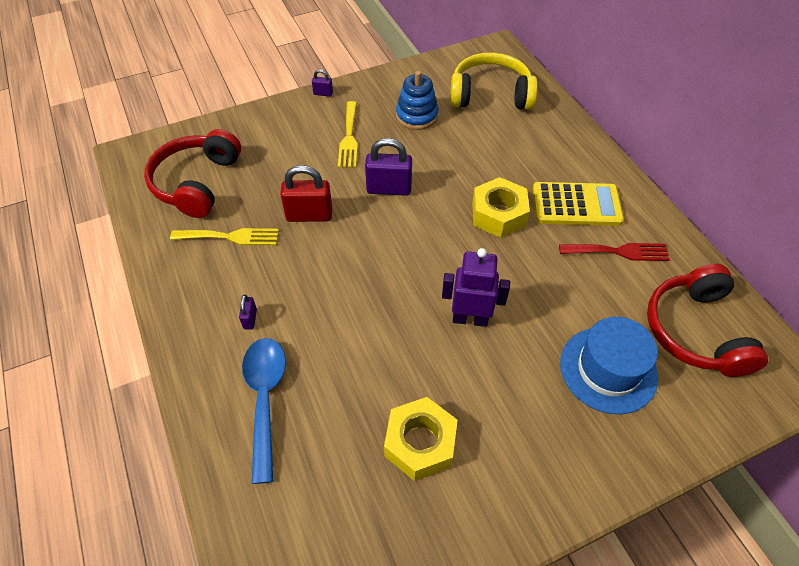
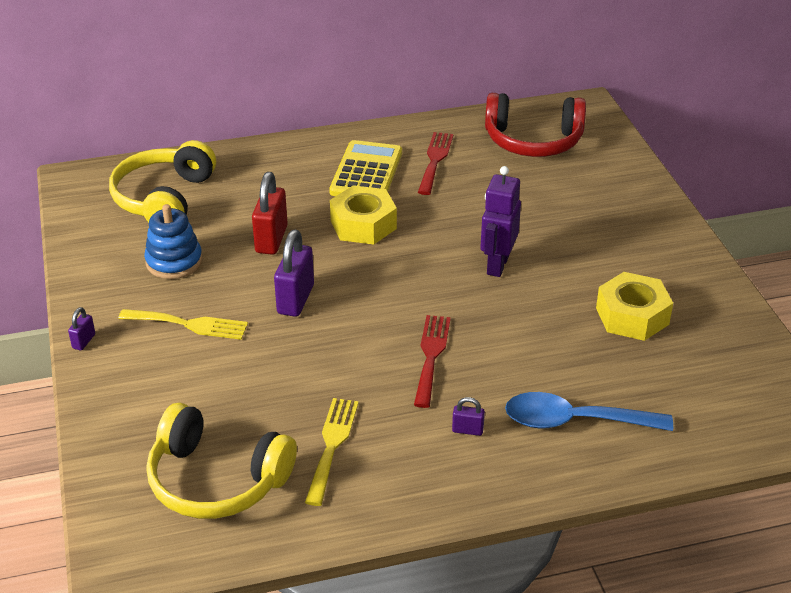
camera: 80 degrees left, 15 degrees down
red headphones [144,129,241,218] -> yellow headphones [146,403,297,519]
red padlock [280,165,332,222] -> red padlock moved to [252,172,288,255]
blue hat [560,317,658,414] -> none
none -> red fork [414,315,451,408]

